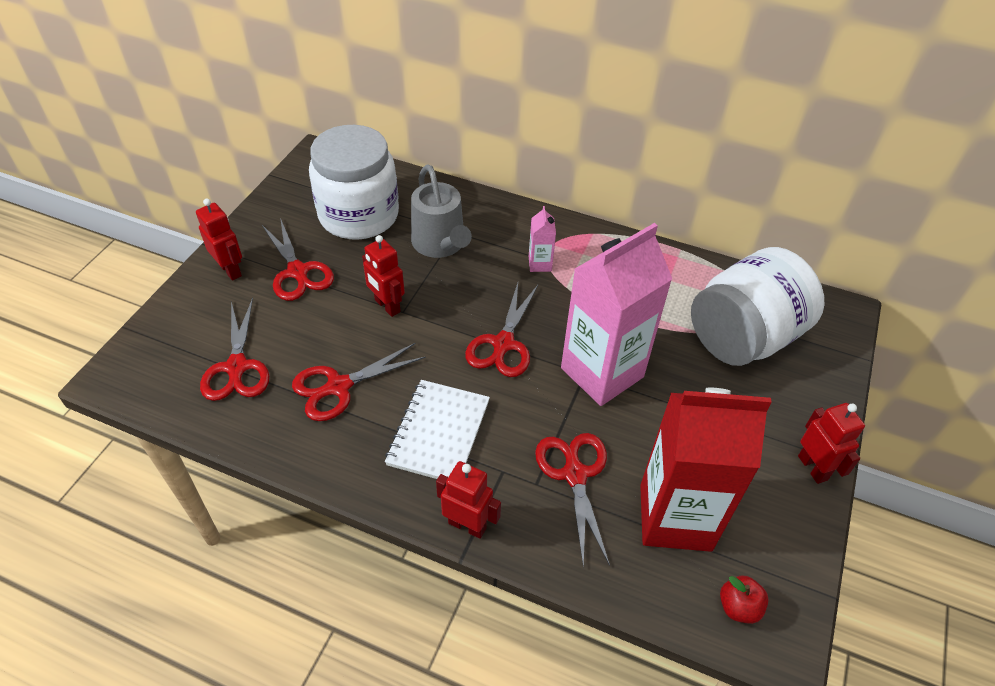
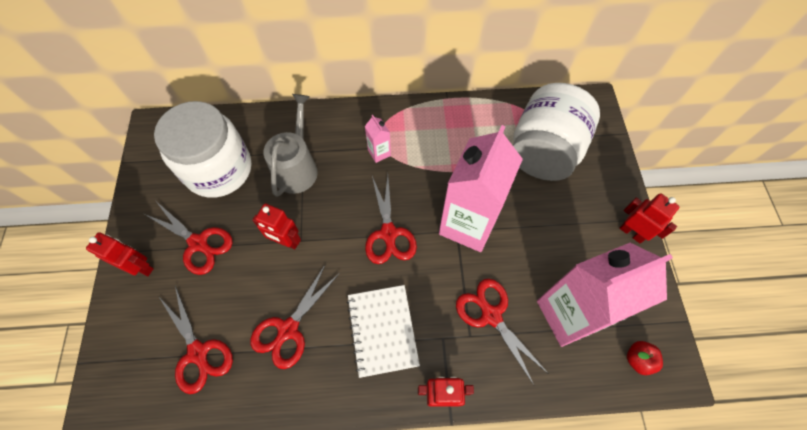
camera: 25 degrees left, 15 degrees up
grey watering can [411,164,472,258] -> grey watering can turned 120 degrees counterclockwise [264,94,318,197]
red carton [640,387,772,552] -> pink carton [537,243,673,347]

